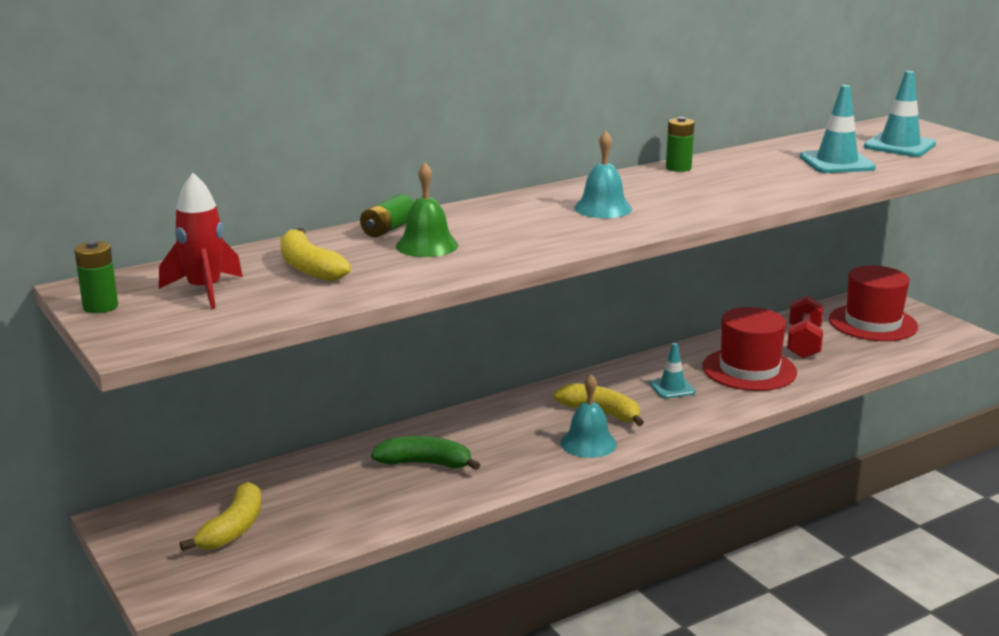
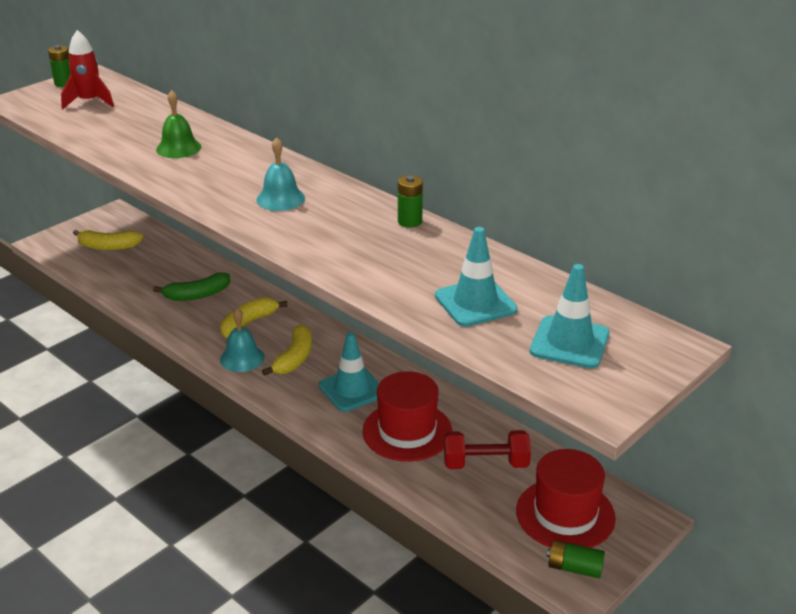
camera: 75 degrees right, 10 degrees up
yellow banana [281,228,351,281] -> yellow banana moved to [220,297,288,338]
green battery [360,194,414,238] -> green battery moved to [547,540,605,578]
green banana [371,436,480,470] -> green banana turned 75 degrees clockwise [153,272,230,301]
turquoise traffic cone [649,343,696,398] -> turquoise traffic cone [319,332,379,412], size x1.59

